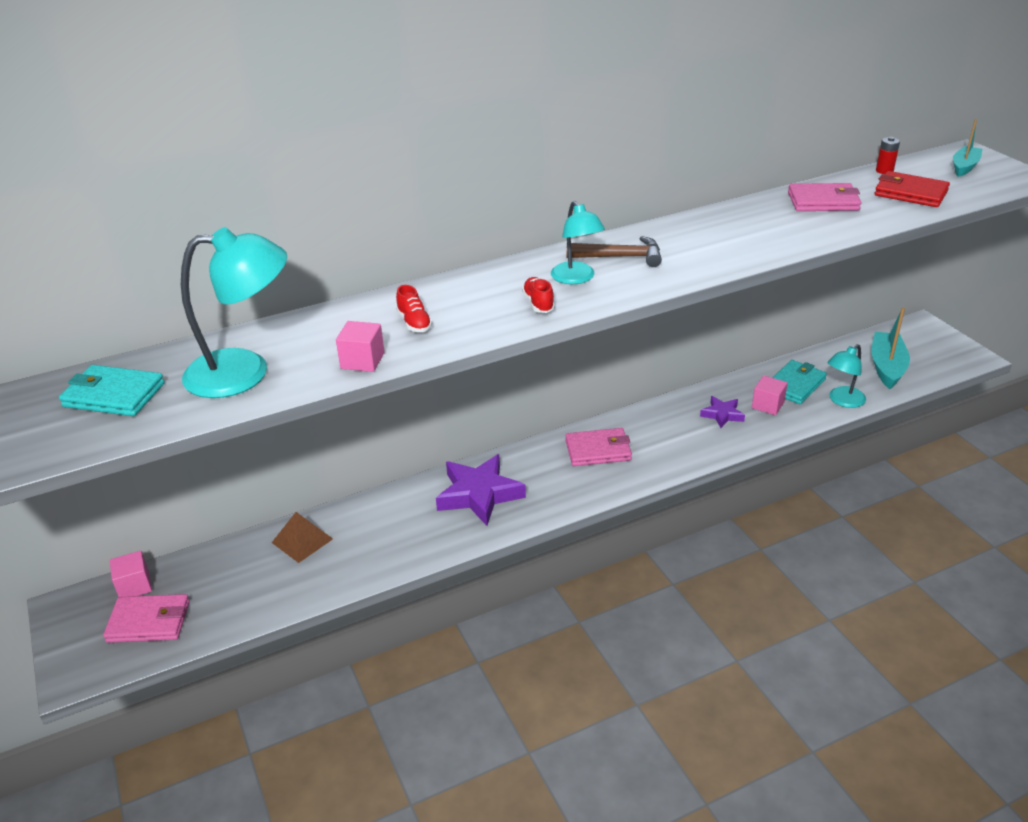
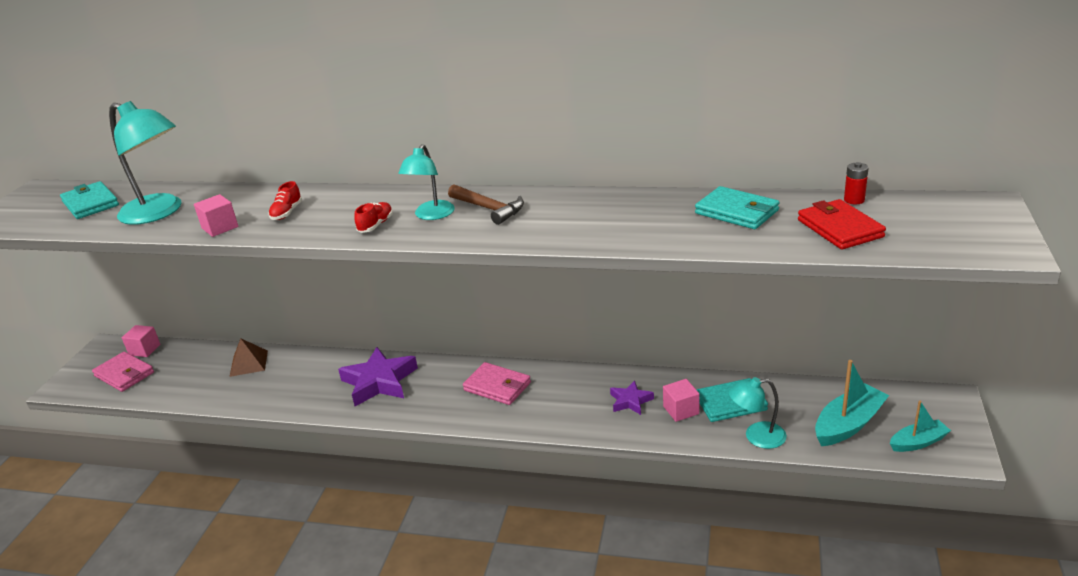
camera: 40 degrees right, 5 degrees down
pink wallet [788,183,862,211] -> turquoise wallet [695,186,780,229]
turquoise boat [953,119,982,177] -> turquoise boat moved to [890,401,951,452]

